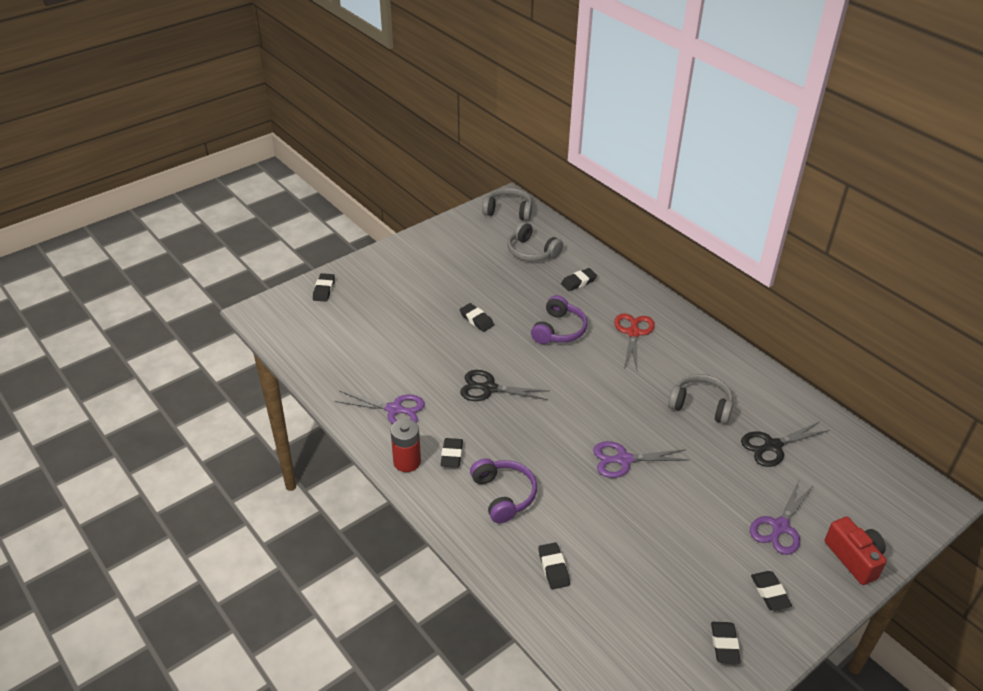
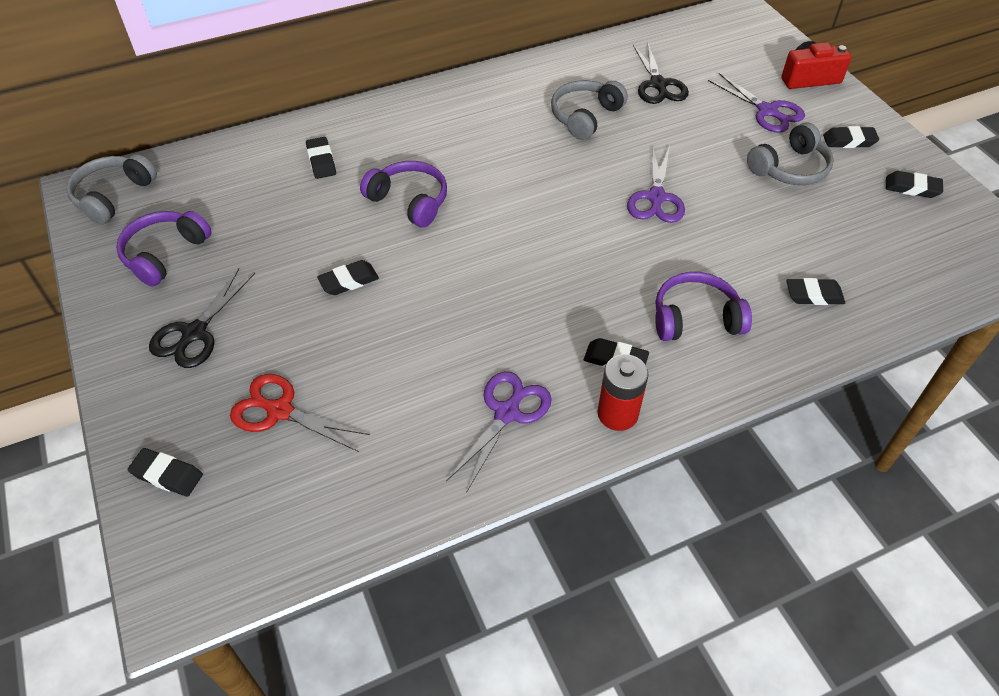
camera: 75 degrees left, 10 degrees up
black scissors [460,370,549,401] -> black scissors moved to [149,269,255,368]
grey headphones [507,222,563,262] -> grey headphones moved to [747,122,834,185]
red scissors [614,313,655,369] -> red scissors moved to [230,374,370,452]
none -> purple headphones [116,211,212,287]

